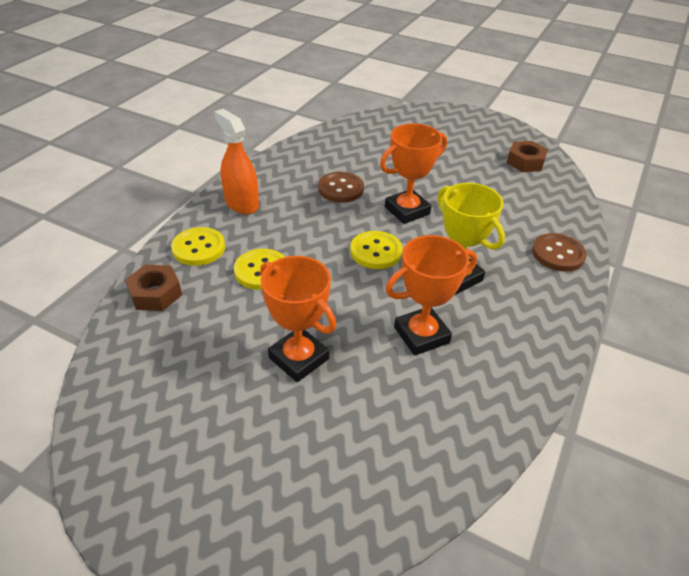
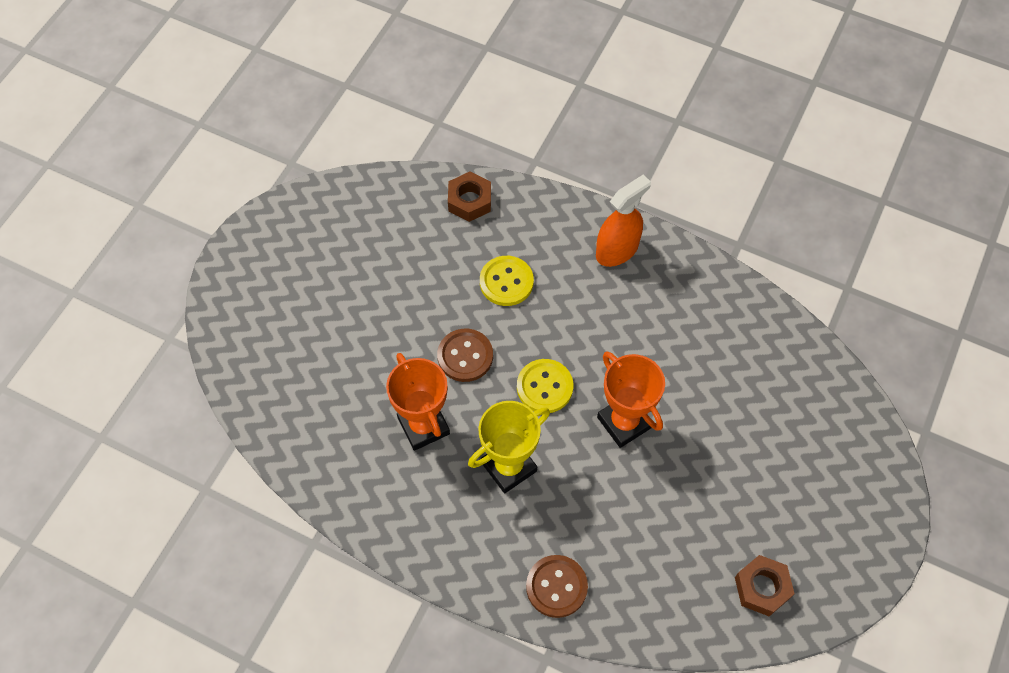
camera: 90 degrees right, 20 degrees up
yellow button [171,227,225,266] -> none
orange trophy [260,256,336,382] -> none
brown button [318,172,364,203] -> brown button moved to [437,329,493,382]

